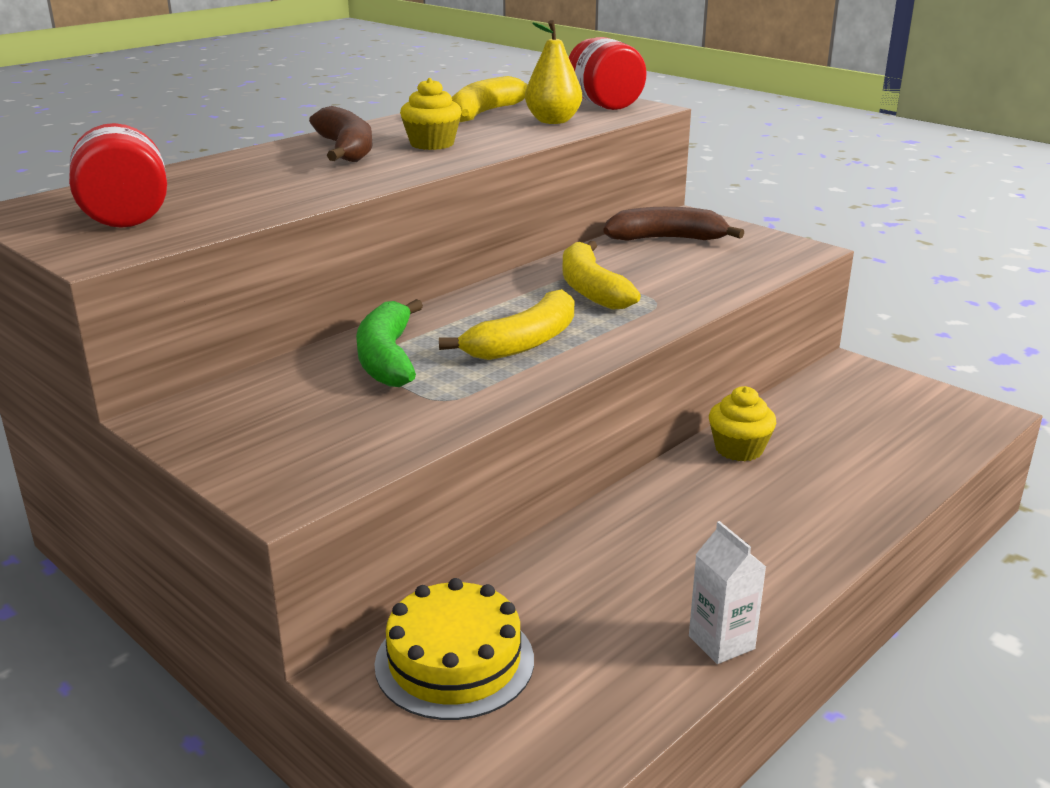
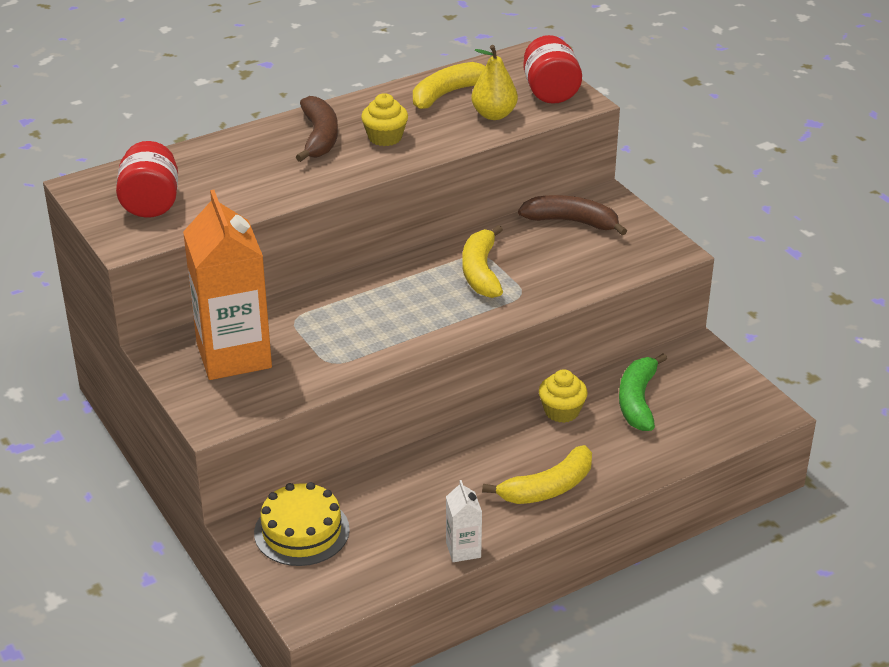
camera: 15 degrees right, 10 degrees up
green banana [356,299,423,387] -> green banana moved to [619,353,667,431]
yellow banana [439,289,574,360] -> yellow banana moved to [482,445,592,504]
none -> orange carton [183,190,272,380]

